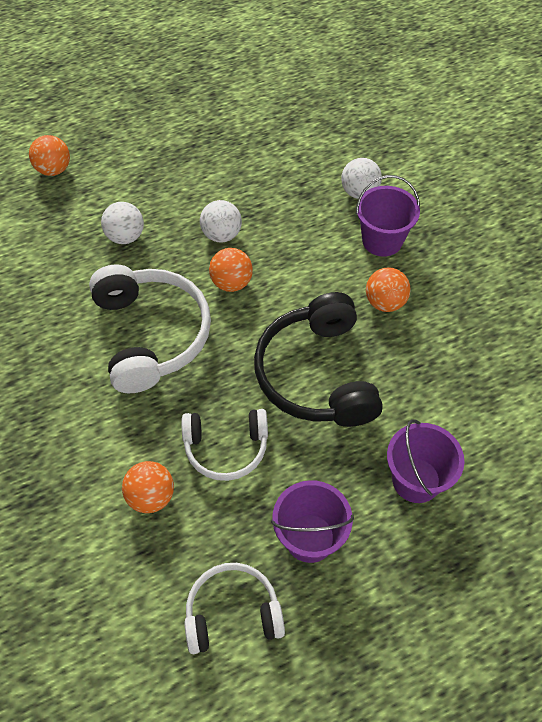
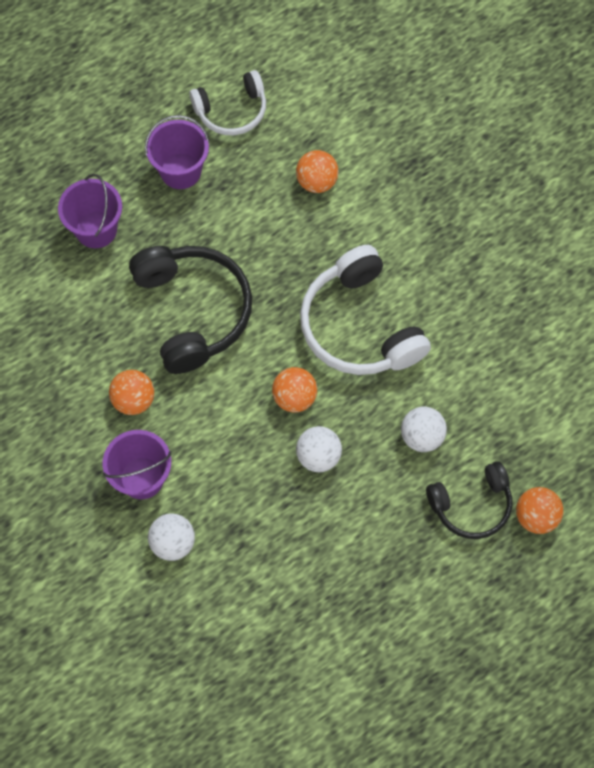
camera: 170 degrees right, 10 degrees up
white headphones [181,409,268,481] -> none
none -> black headphones [426,461,512,539]

